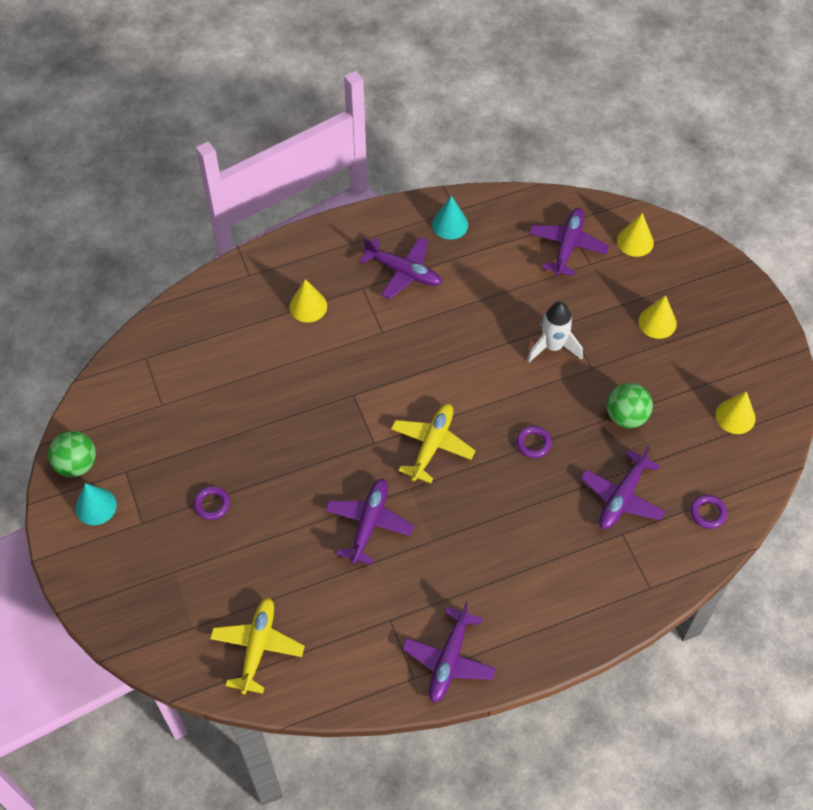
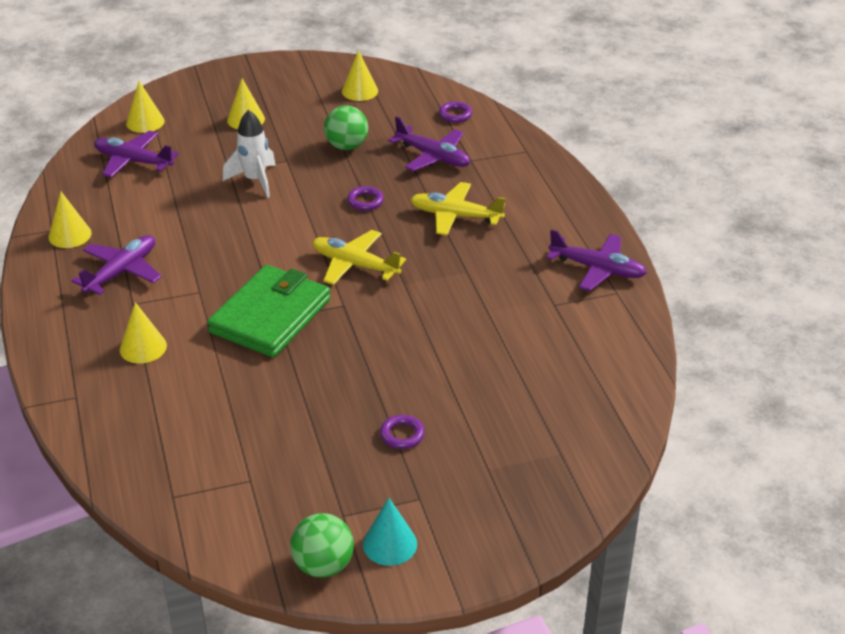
camera: 85 degrees left, 20 degrees down
yellow plane [210,598,305,695] -> yellow plane moved to [410,182,505,236]
purple plane [325,479,414,565] -> none
turquoise cone [432,196,468,239] -> yellow cone [48,192,92,248]
none -> green wallet [207,265,331,357]

